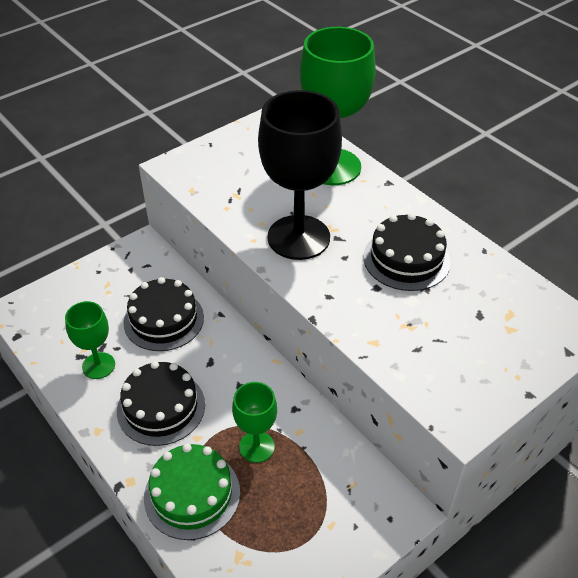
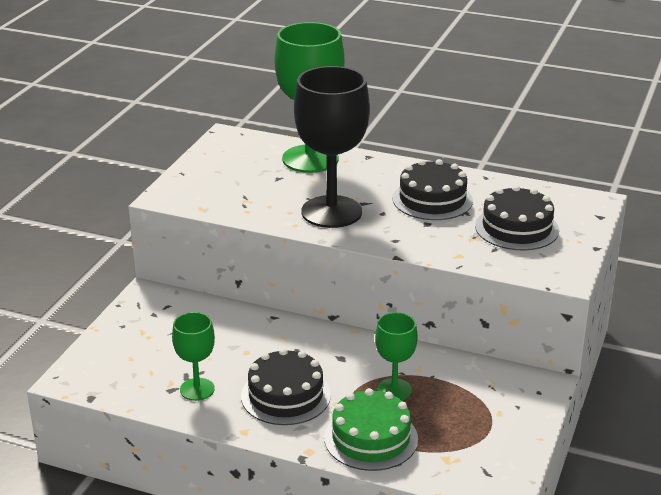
camera: 30 degrees left, 15 degrees down
black cake [124,277,204,351] -> black cake moved to [475,185,559,250]

